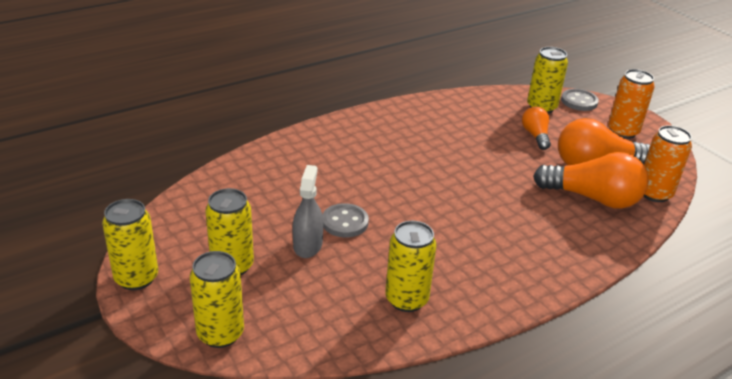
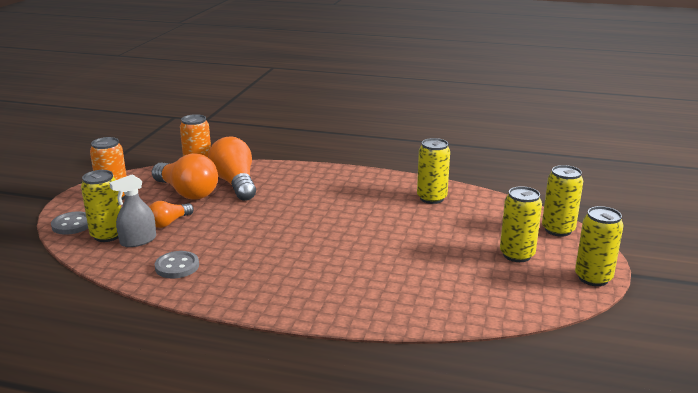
camera: 130 degrees left, 10 degrees down
grey spray bottle [292,165,324,258] -> grey spray bottle moved to [109,174,156,247]
grey button [322,203,369,237] -> grey button moved to [155,251,199,279]

